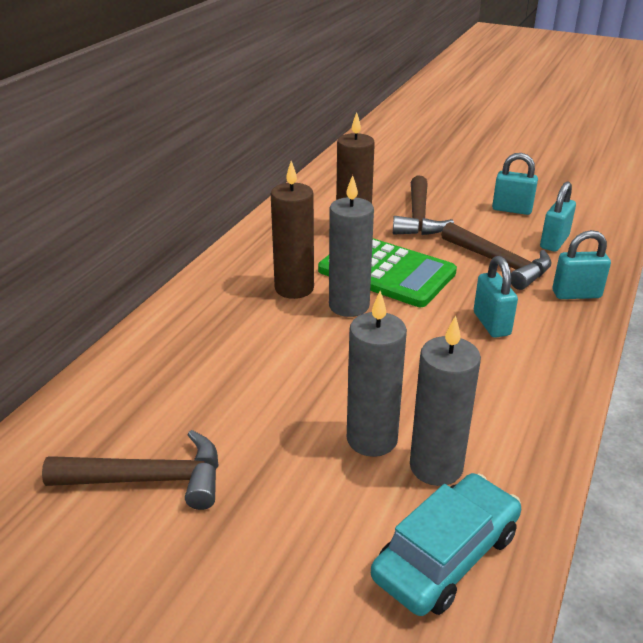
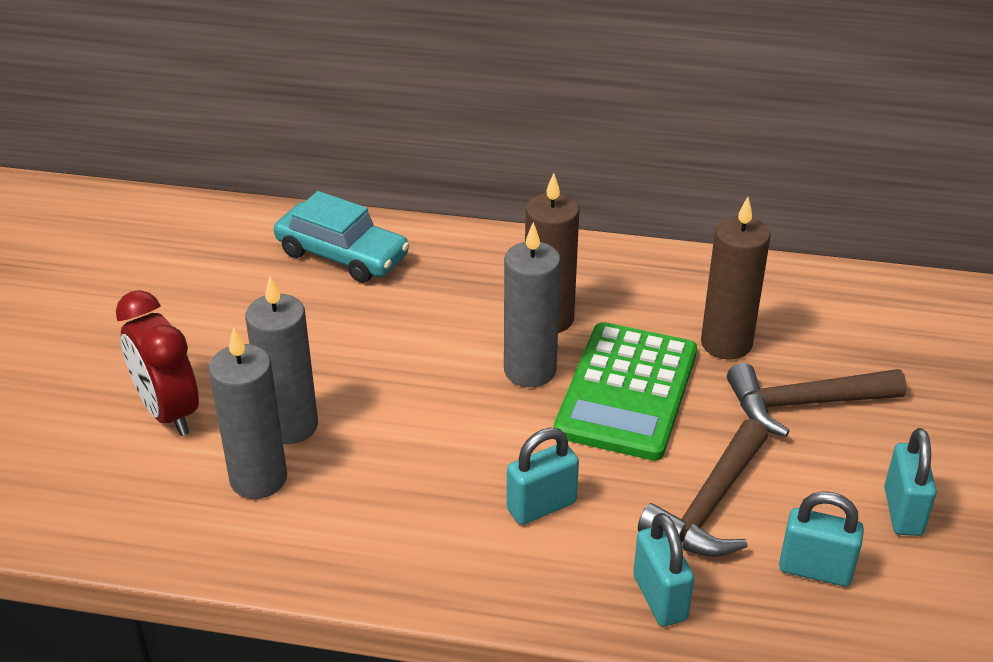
camera: 75 degrees right, 5 degrees up
brown hammer [42,430,219,510] -> none
turquoise car [371,473,521,616] -> turquoise car moved to [274,191,410,283]
none -> red clock [116,290,199,436]

